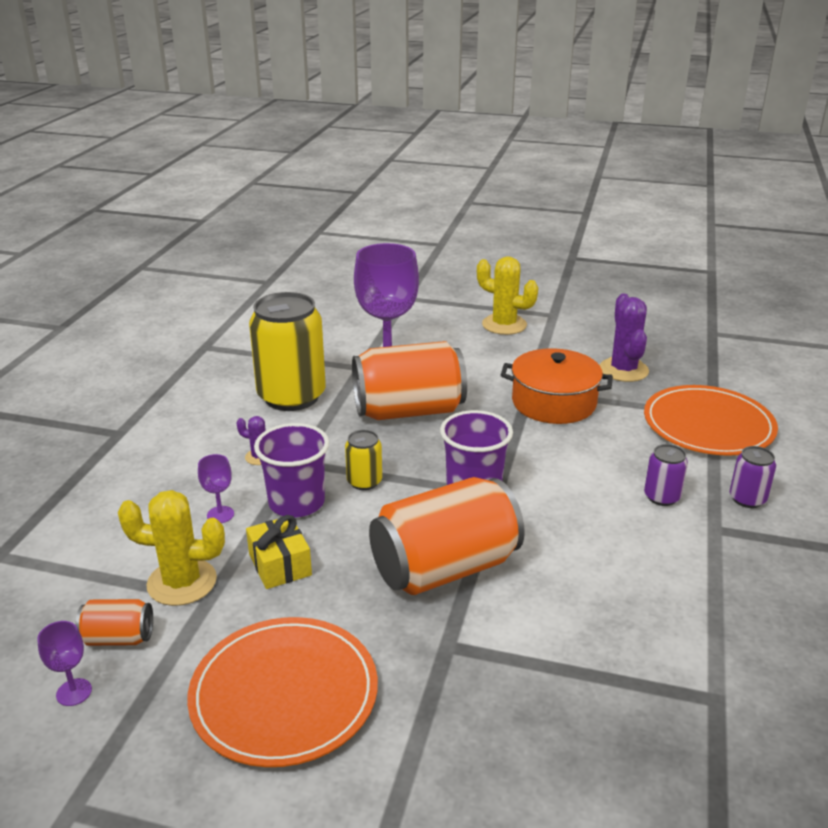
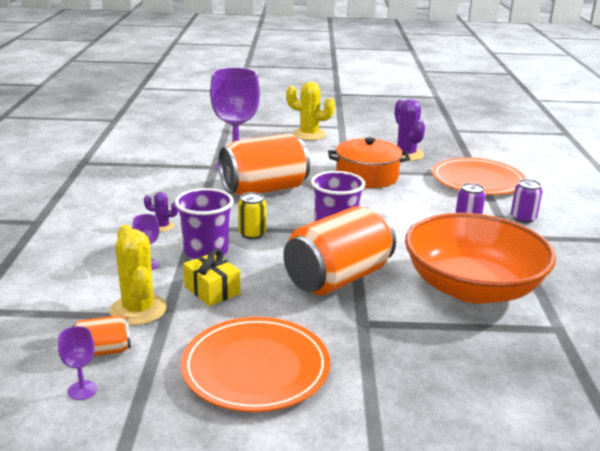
camera: 15 degrees left, 5 degrees down
yellow cactus [118,490,225,606] -> yellow cactus turned 75 degrees clockwise [110,225,167,325]
yellow can [249,292,326,411] -> none
none -> orange bowl [405,213,556,304]

